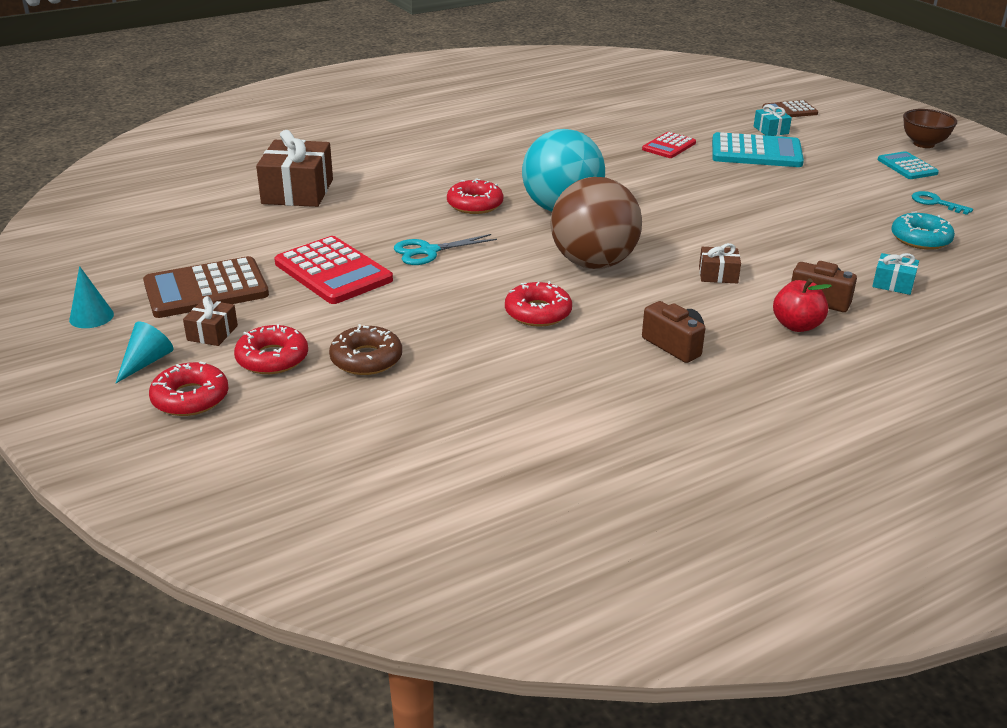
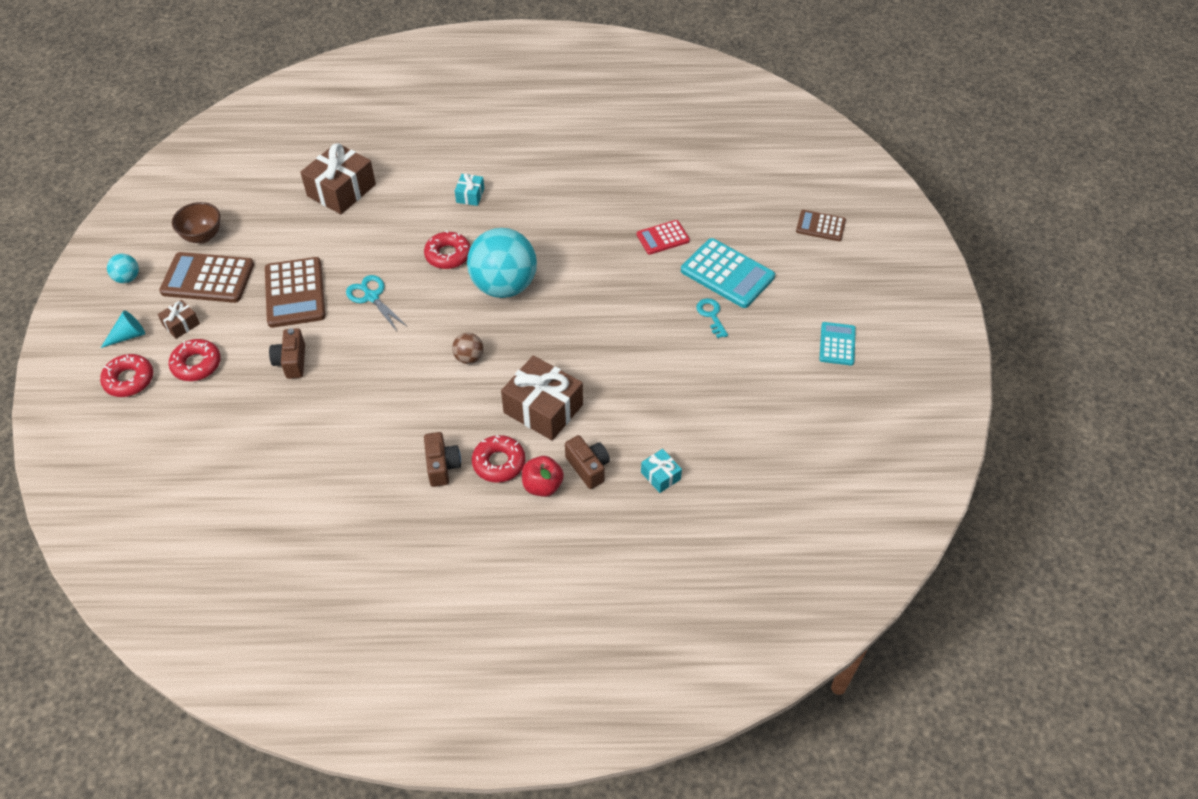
camera: 30 degrees right, 20 degrees up
turquoise cone [69,266,114,328] -> turquoise ball [107,254,139,283]
red calculator [274,236,393,304] -> brown calculator [265,257,325,328]
brown donut [329,324,402,375] -> none
turquoise scissors [394,234,497,265] -> turquoise scissors turned 45 degrees clockwise [346,275,407,331]
red donut [505,281,572,327] -> red donut moved to [472,435,525,483]
brown ball [550,177,642,269] -> brown ball [452,333,484,364], size x0.43
brown gift [699,243,741,283] -> brown gift [501,355,583,441], size x2.05
turquoise gift [754,104,792,136] -> turquoise gift moved to [455,173,484,206]
turquoise donut [891,212,955,250] -> none
brown bowl [903,109,957,148] -> brown bowl moved to [172,202,220,243]
turquoise key [912,191,973,215] -> turquoise key moved to [696,298,728,338]
none -> brown camera [269,328,305,379]

